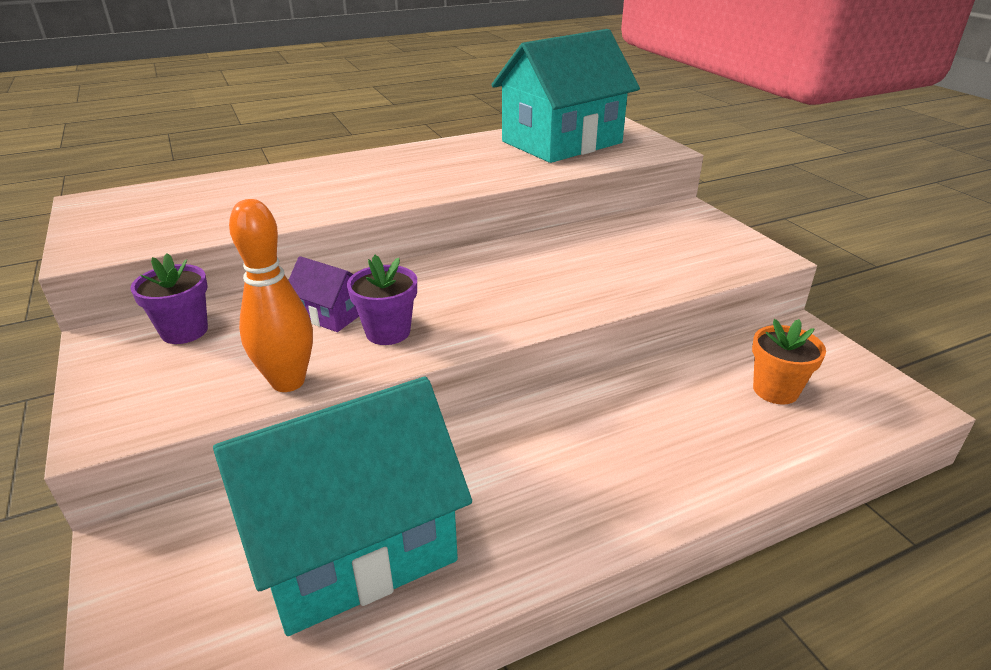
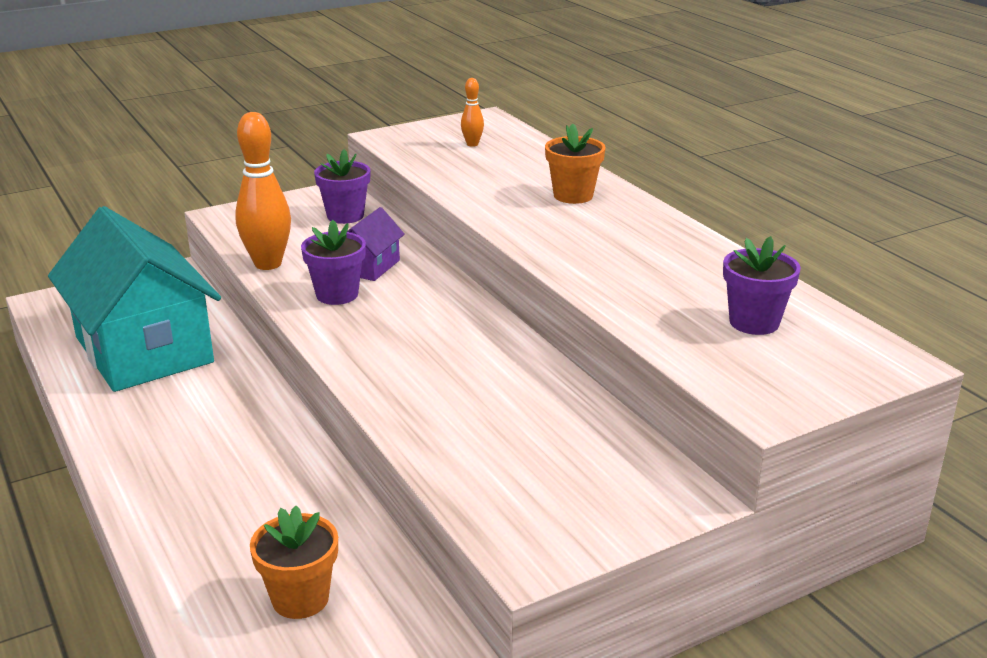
camera: 85 degrees right, 5 degrees down
turquoise house [491,29,640,163] -> purple flower pot [723,236,801,335]
none -> orange bowling pin [461,78,484,147]
none -> orange flower pot [545,123,606,204]

